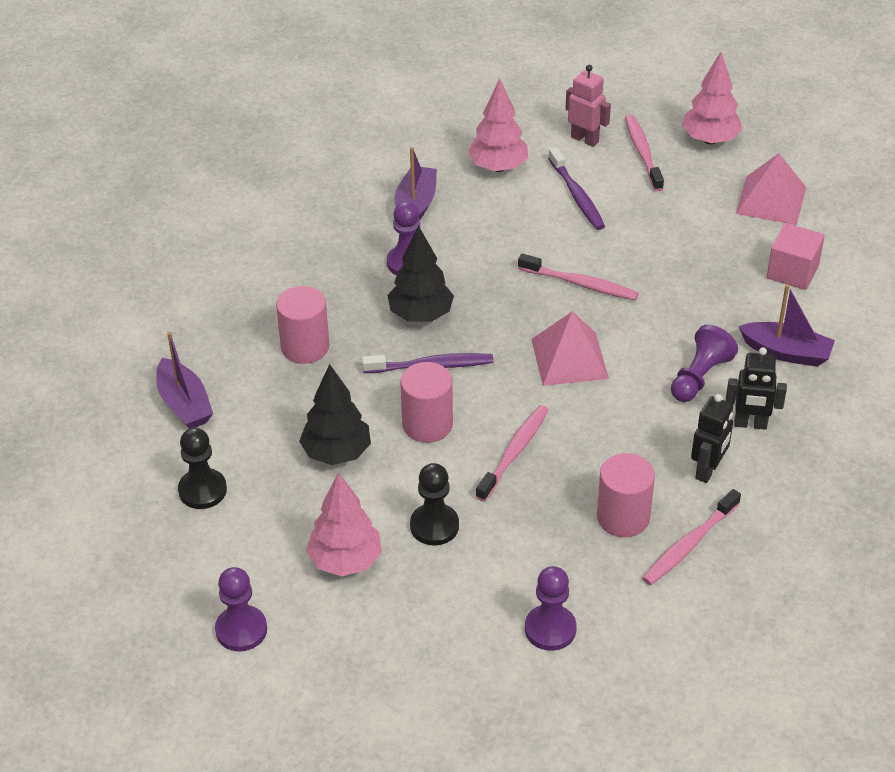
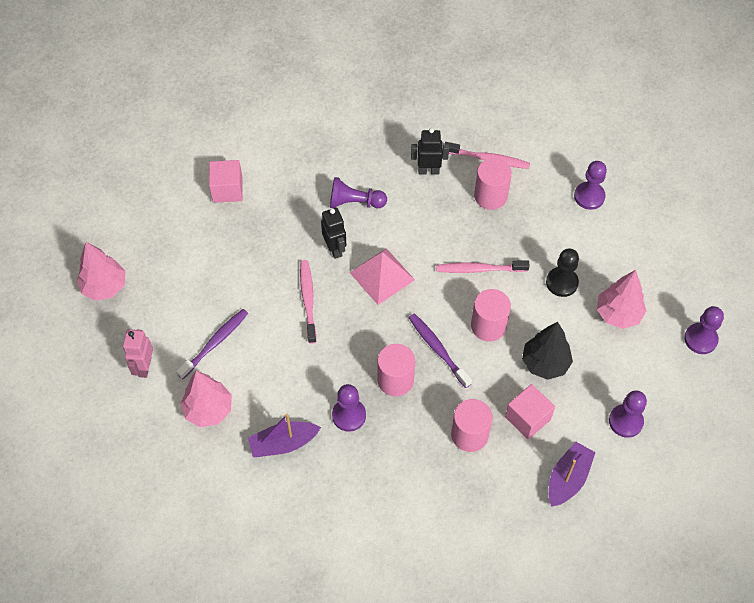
camera: 120 degrees left, 15 degrees up
black pawn [178,428,227,509] -> purple pawn [609,390,647,438]
black tree [388,225,454,322] -> pink cylinder [378,344,415,396]
pink toothbrush [625,115,664,191] -> none
black robot [726,347,787,430] -> black robot moved to [321,208,346,259]
pink pyramid [736,153,806,225] -> none
purple boat [738,284,835,367] -> none
none -> pink cube [505,384,555,439]

